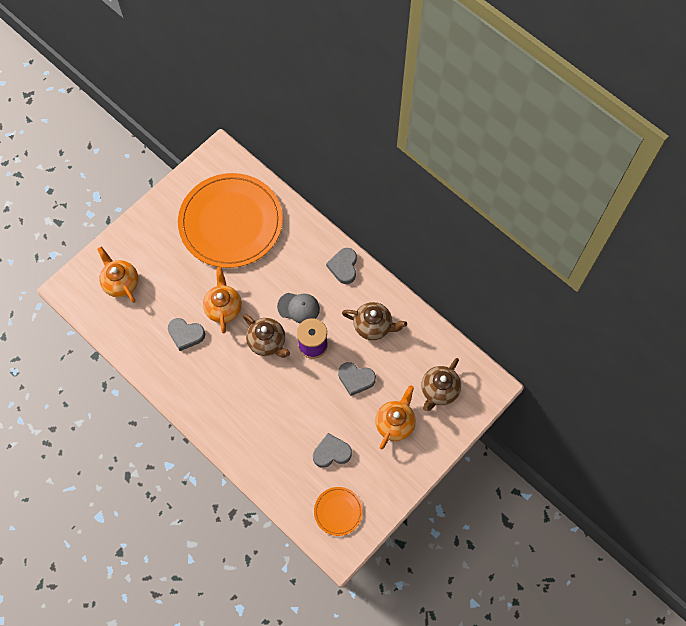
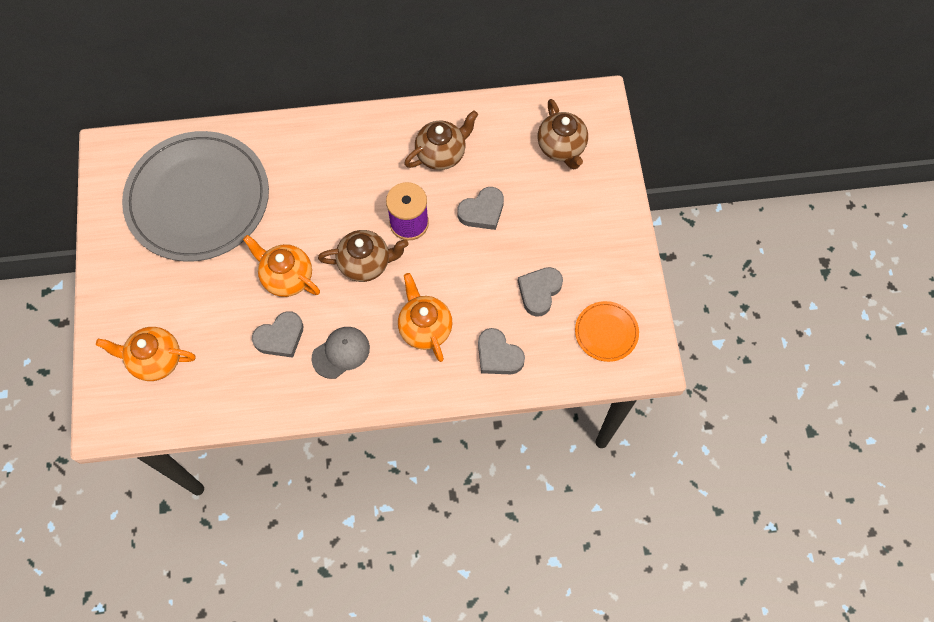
camera: 50 degrees left, 0 degrees up
orange plate [178,173,283,268] -> grey plate [122,131,269,262]
grey cap [277,293,320,323] -> grey cap moved to [311,327,370,379]
grey heart [326,248,357,284] -> grey heart moved to [478,328,525,374]
orange teapot [375,385,416,450] -> orange teapot moved to [398,273,452,362]

